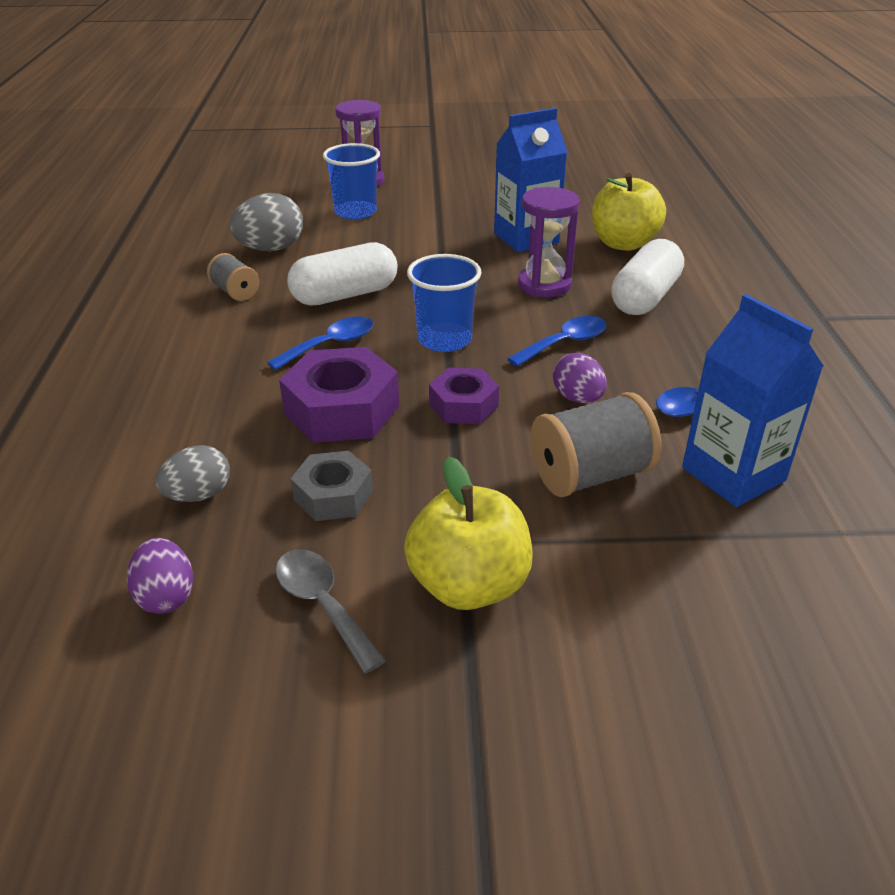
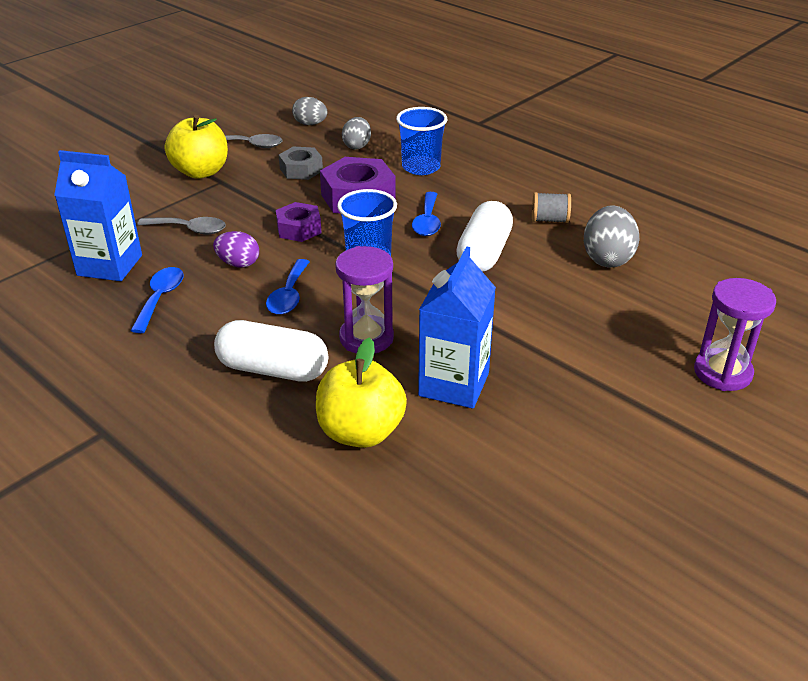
camera: 135 degrees right, 0 degrees up
purple egg [127,538,194,614] -> grey egg [292,97,328,125]
blue cup [323,143,380,220] -> blue cup moved to [396,107,447,175]
grey spool [531,392,662,497] -> grey spoon [137,217,226,235]
white capsule [611,239,684,315] -> white capsule turned 60 degrees counterclockwise [214,320,328,382]

